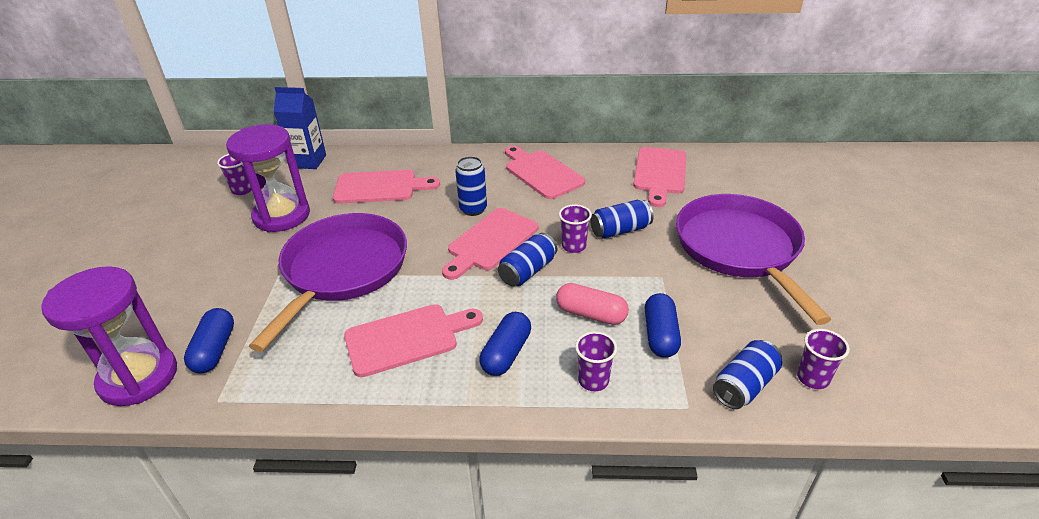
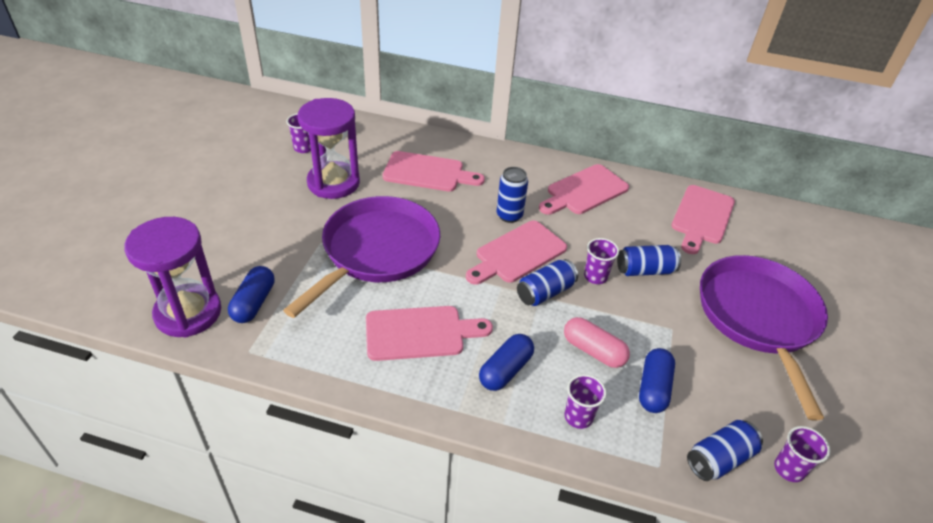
camera: 10 degrees right, 5 degrees up
blue carton [274,87,326,169] -> none
pink cutting board [505,146,585,199] -> pink cutting board turned 105 degrees counterclockwise [539,164,629,215]

